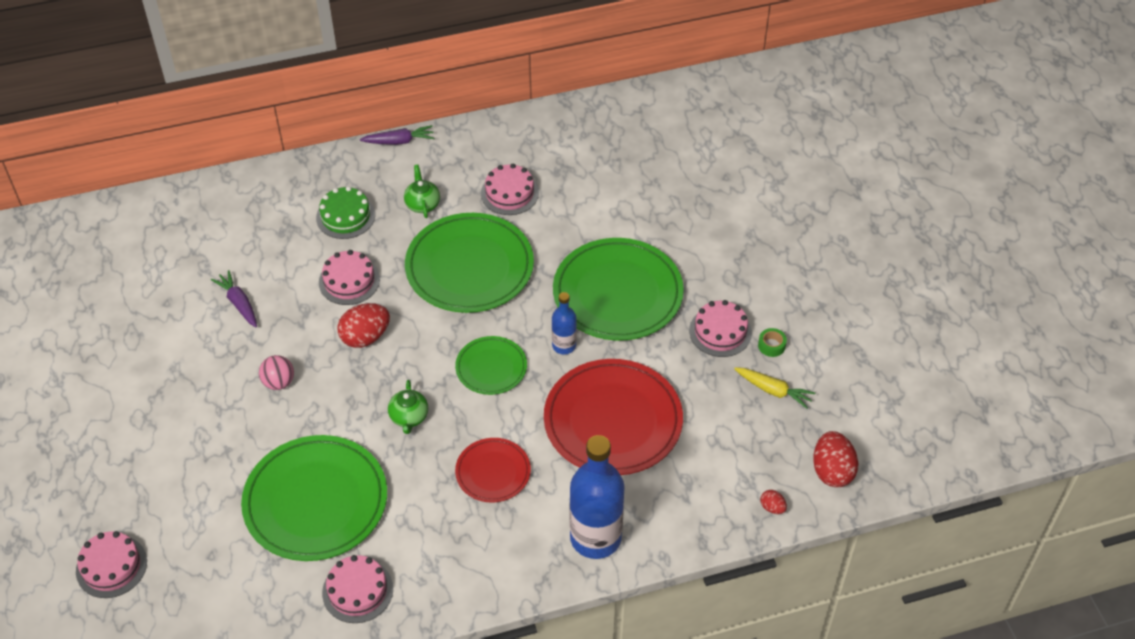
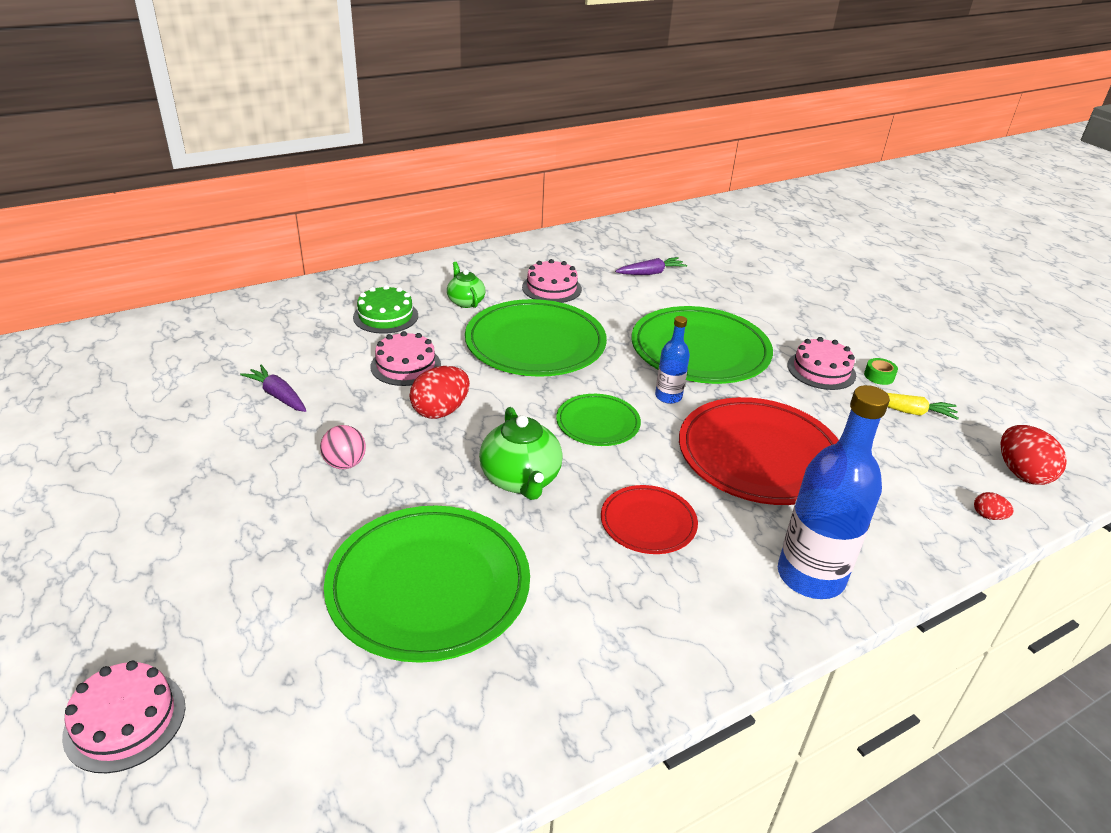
camera: 15 degrees left, 15 degrees down
pink cake [322,555,393,623] -> none
purple carrot [360,125,434,145] -> purple carrot moved to [615,257,687,275]
green teapot [388,380,428,434] -> green teapot [479,407,563,500], size x1.61

